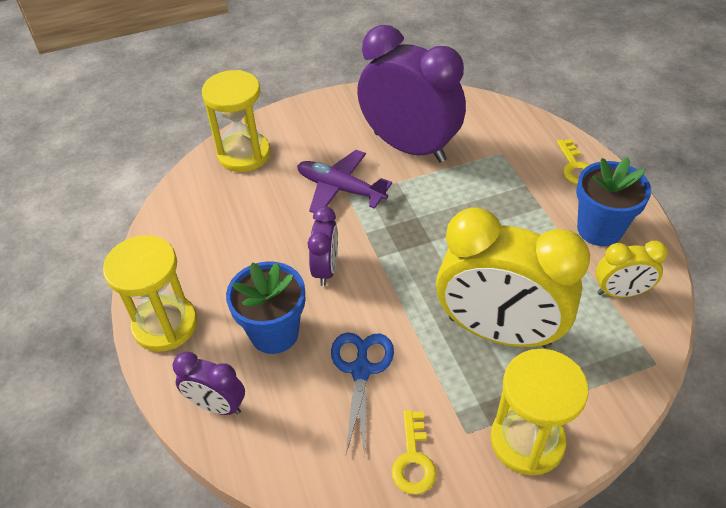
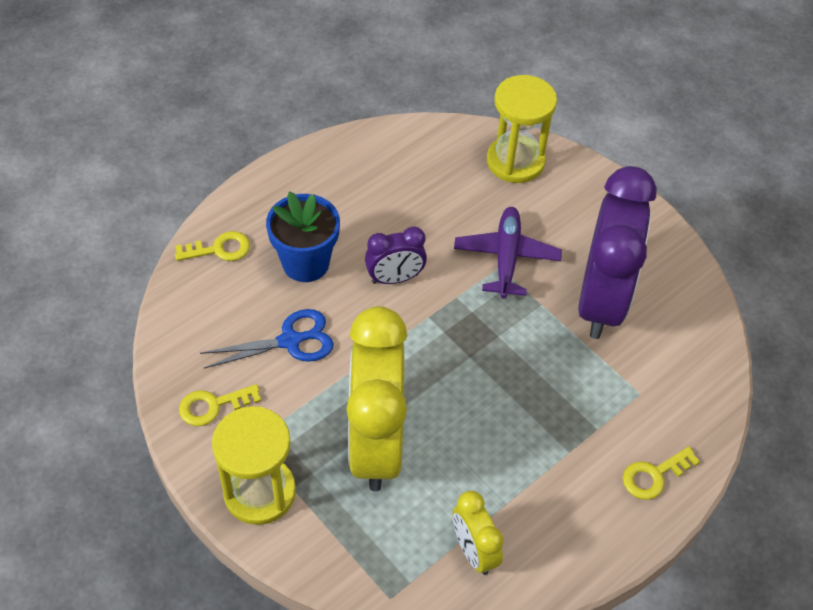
camera: 65 degrees right, 5 degrees up
yellow hourglass [103,235,197,352] -> none
purple clock [173,352,245,415] -> yellow key [175,231,250,261]
blue flower pot [576,157,651,246] -> none

